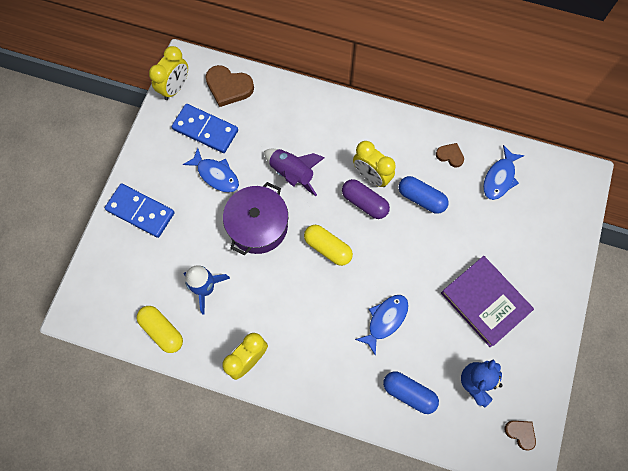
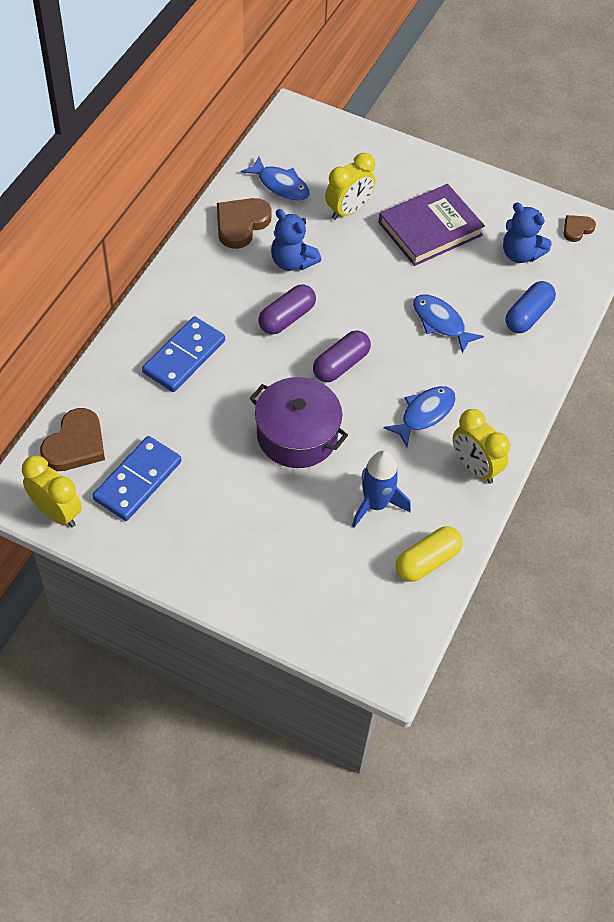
camera: 85 degrees left, 15 degrees down
blue domino [105,184,175,238] -> blue domino moved to [142,317,225,392]
blue fish [183,148,239,193] -> blue fish moved to [383,386,456,447]
purple rocket [264,149,325,196] -> none
yellow capsule [304,225,353,266] -> purple capsule [313,331,371,382]
yellow clock [353,141,396,187] -> yellow clock moved to [325,153,375,220]
blue capsule [399,176,449,214] -> blue teddy bear [271,209,321,271]
brown heart [436,143,464,168] -> brown heart [217,198,272,249], size x1.78

